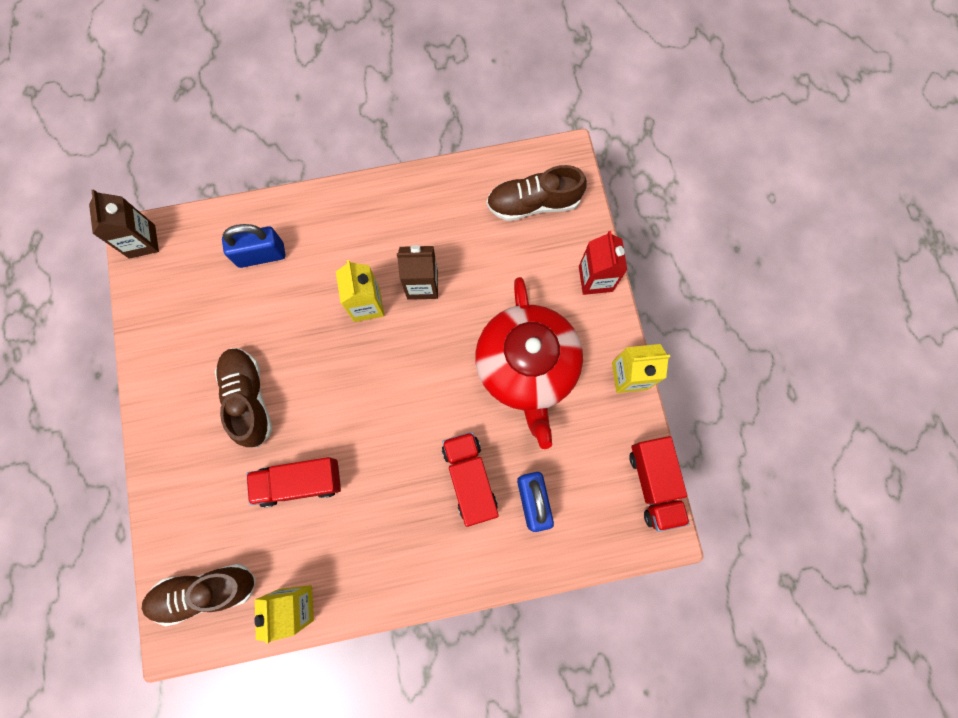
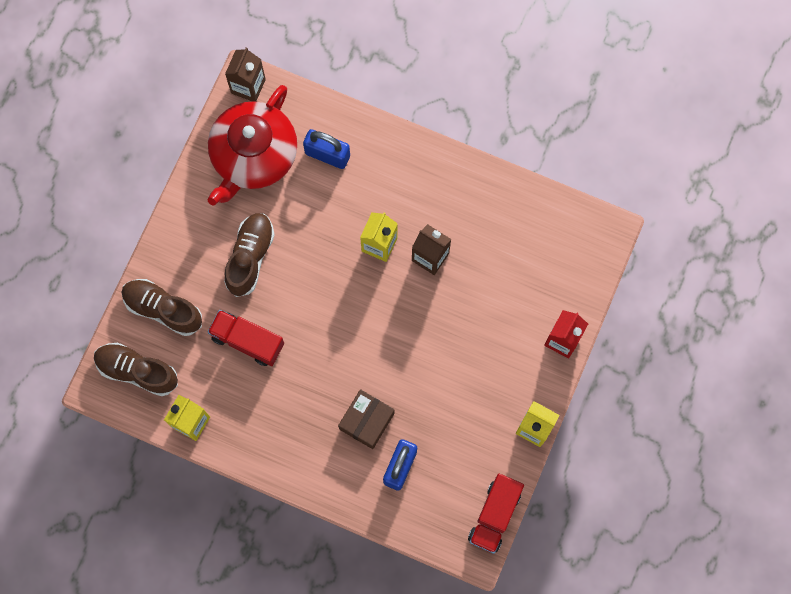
camera: 35 degrees right, 0 degrees up
red truck [442,432,499,527] -> brown box [338,389,395,449]
red teapot [475,277,583,449] -> red teapot moved to [207,85,297,206]
brown shoe [487,165,587,221] -> brown shoe moved to [122,279,202,336]

